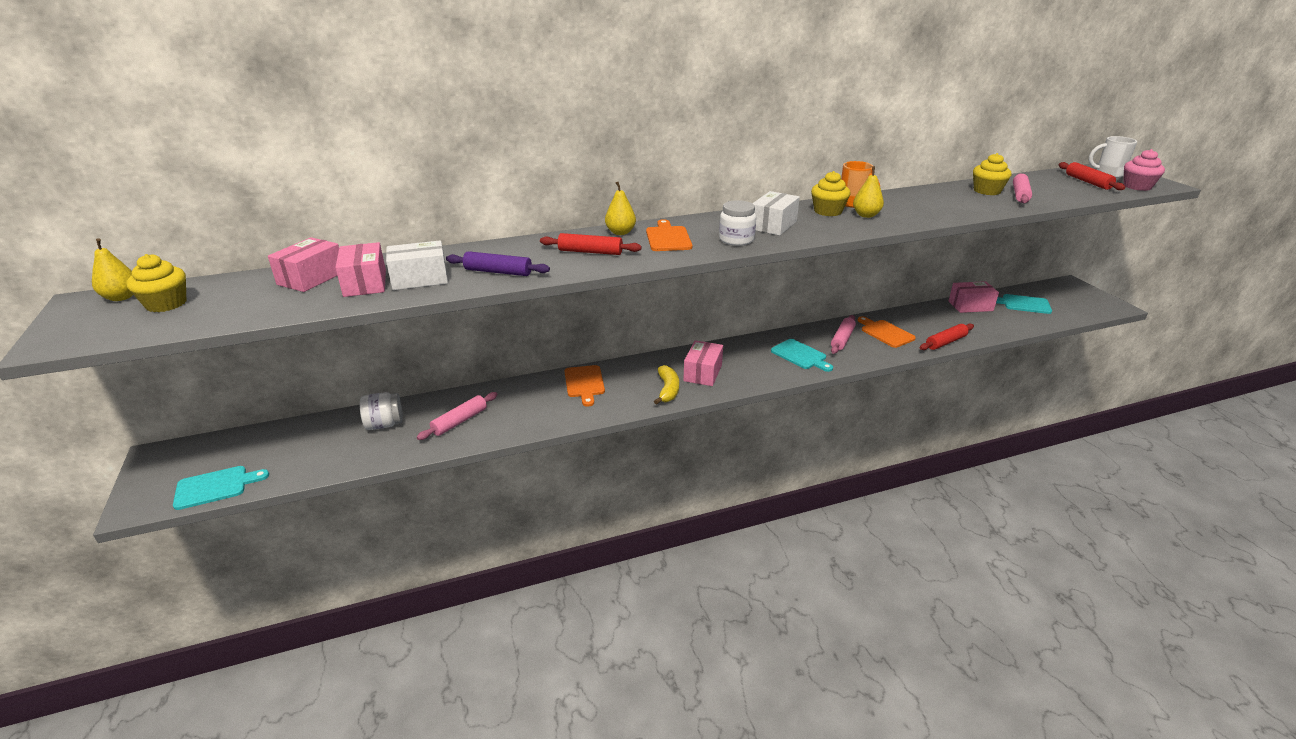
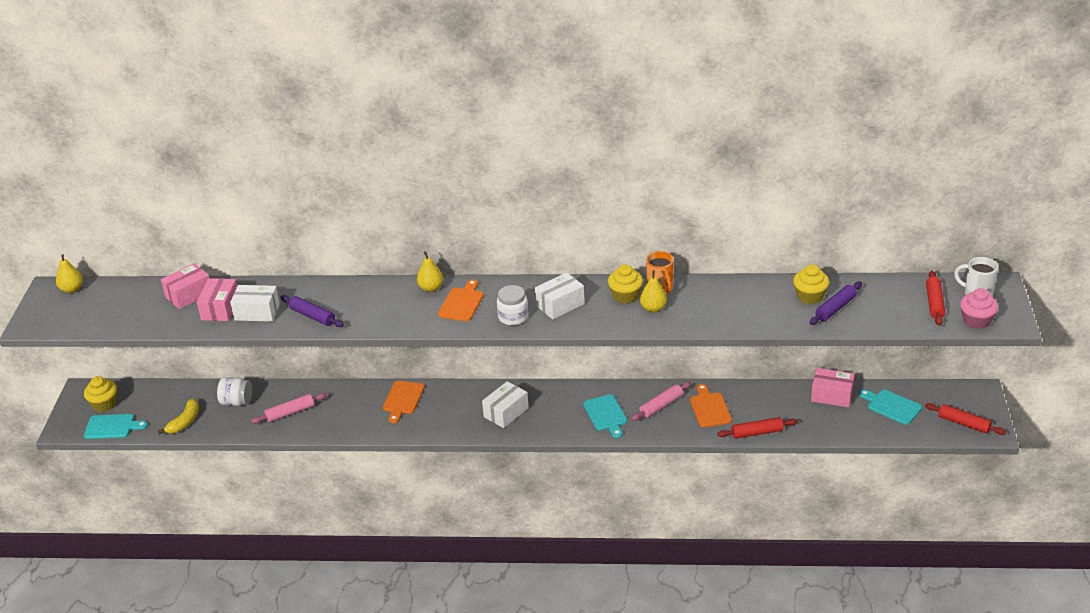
camera: 25 degrees right, 5 degrees up
yellow cupcake [126,254,186,312] -> yellow cupcake moved to [84,376,117,412]
red rolling pin [540,233,642,255] -> red rolling pin moved to [925,403,1006,435]
yellow banana [654,365,679,405] -> yellow banana moved to [158,398,199,434]
pink box [683,340,723,386] -> white box [482,381,528,428]
pink rolling pin [1013,173,1032,203] -> purple rolling pin [810,282,862,325]

